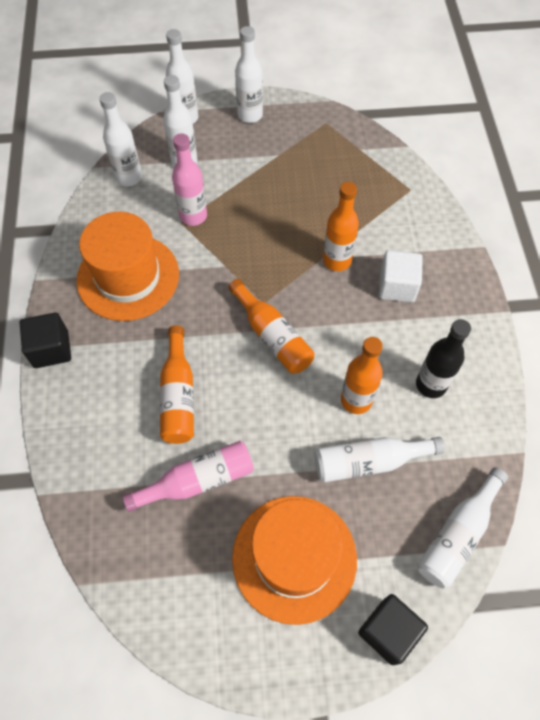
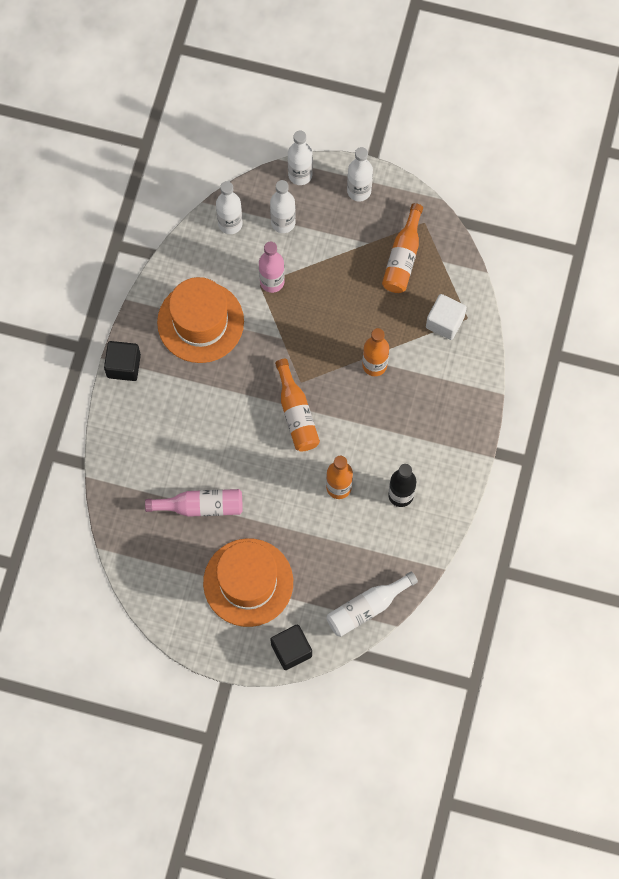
camera: 20 degrees right, 10 degrees up
orange bottle [160,325,194,444] -> orange bottle moved to [382,203,423,293]
white bottle [315,437,445,483] -> none
white cube [379,250,423,302] -> white cube moved to [426,294,467,340]

